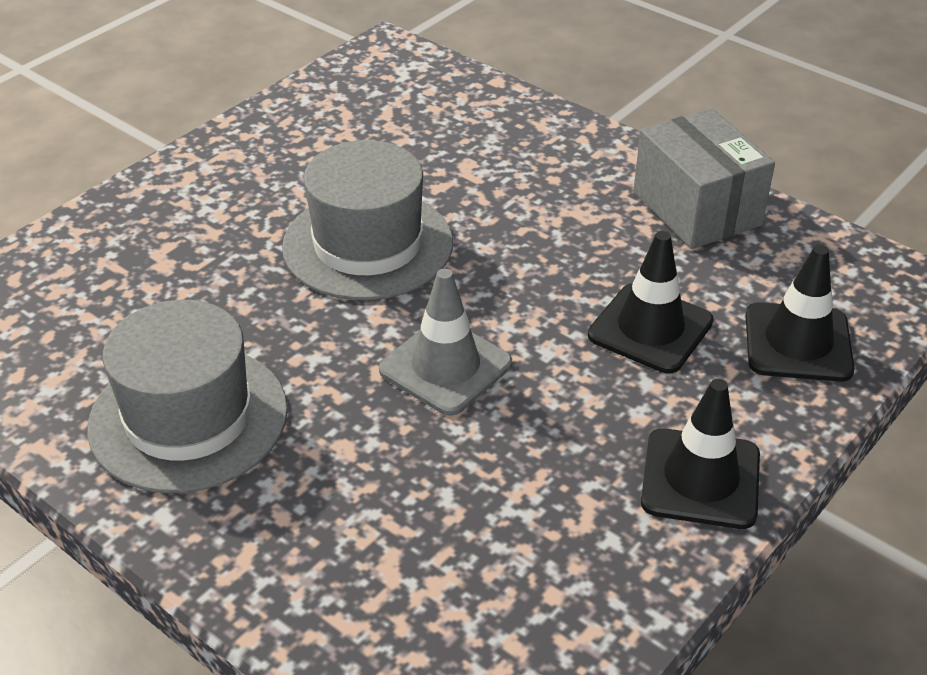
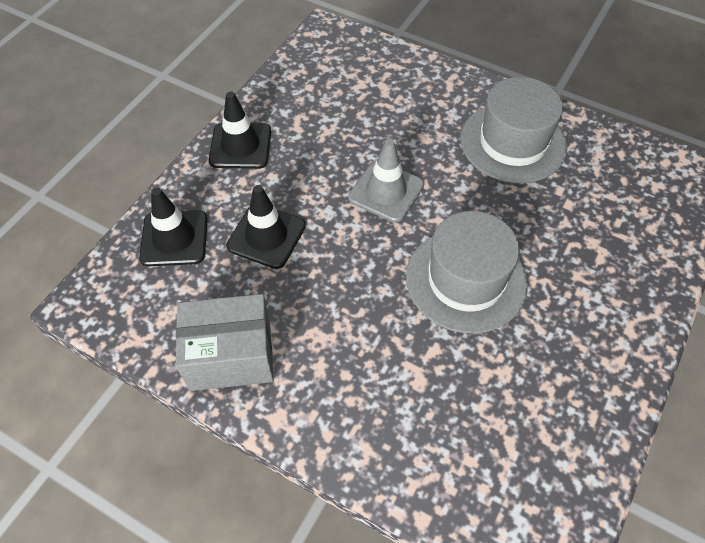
camera: 170 degrees right, 15 degrees up
grey box [634,108,775,249] -> grey box turned 60 degrees counterclockwise [176,294,274,391]

